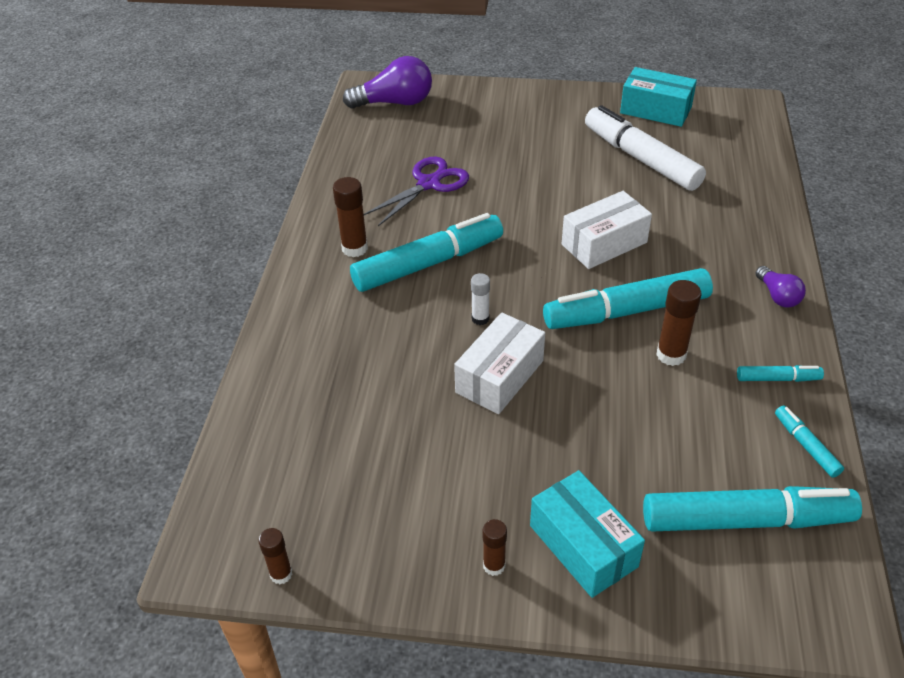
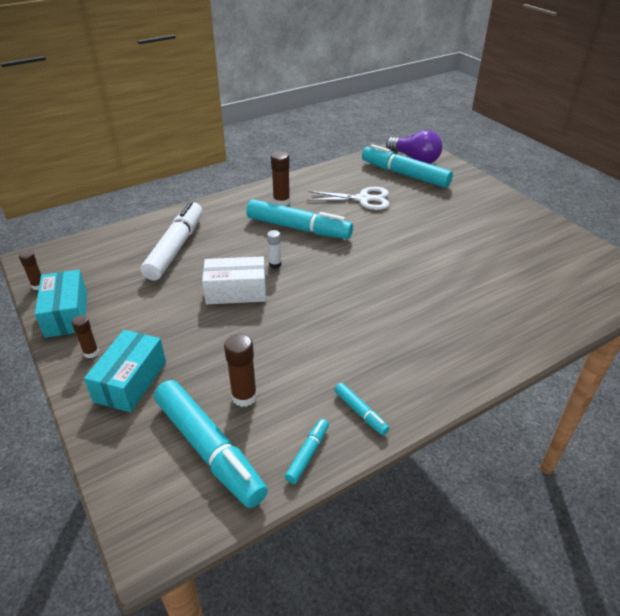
camera: 50 degrees right, 5 degrees down
purple scissors [364,157,469,226] -> white scissors [307,187,389,210]
turquoise marker [543,268,713,329] -> turquoise marker moved to [362,144,453,188]
white box [562,191,652,269] -> none
white marker [585,105,706,191] -> white marker moved to [141,201,203,280]
turquoise box [620,67,697,127] -> turquoise box moved to [35,270,87,338]
brown glue stick [656,280,701,366] -> brown glue stick moved to [224,334,257,407]
purple light bulb [755,266,806,308] -> none

